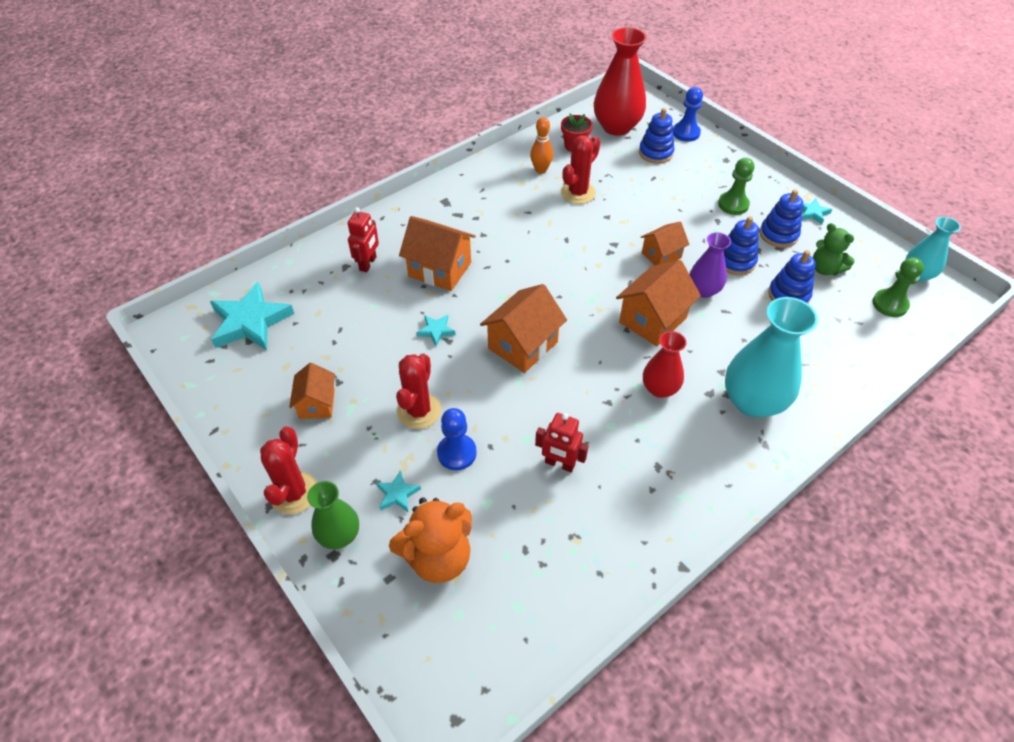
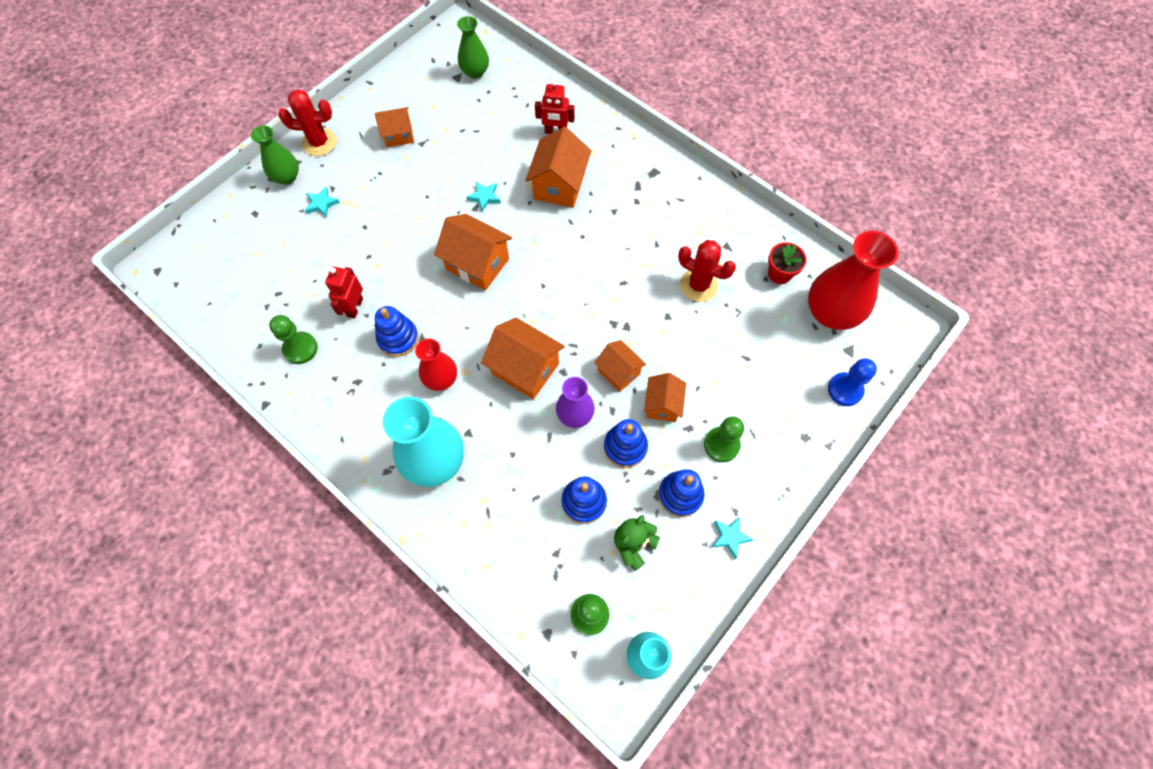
camera: 80 degrees right, 15 degrees up
turquoise star [210,282,294,350] -> green vase [457,16,489,78]
orange teddy bear [389,498,472,583] -> none
red cactus [396,353,441,429] -> none
blue pawn [437,408,477,470] -> none
orange bowling pin [530,117,553,174] -> none
blue stacking toy [639,108,675,164] -> blue stacking toy moved to [375,306,419,357]
none -> green pawn [269,315,318,364]
none -> orange house [644,373,686,422]

